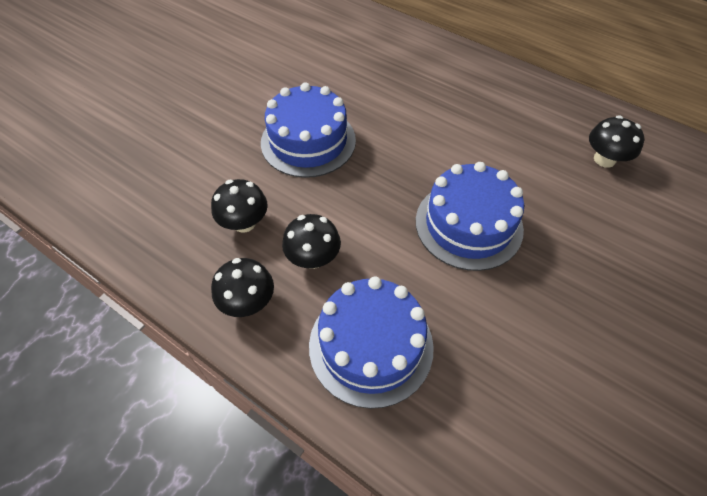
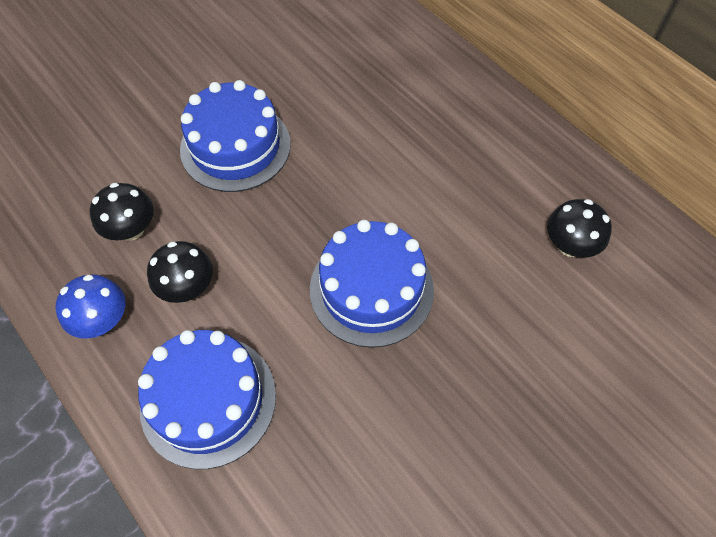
camera: 15 degrees right, 5 degrees up
black mushroom [211,258,274,317] -> blue mushroom [55,274,125,339]

